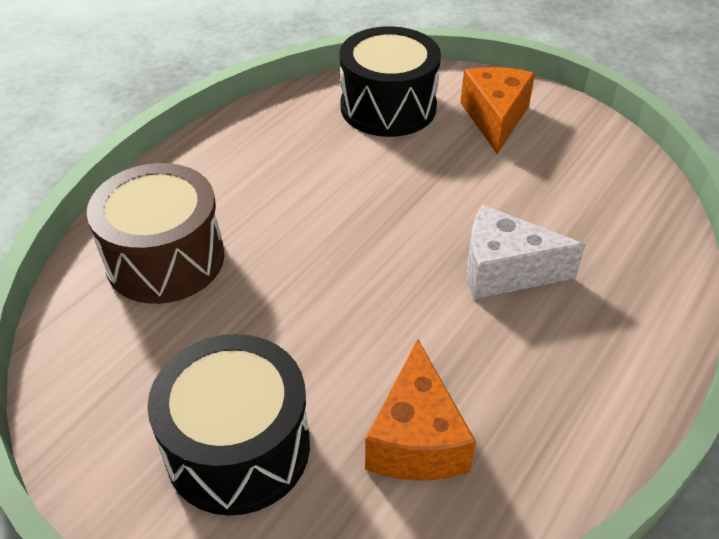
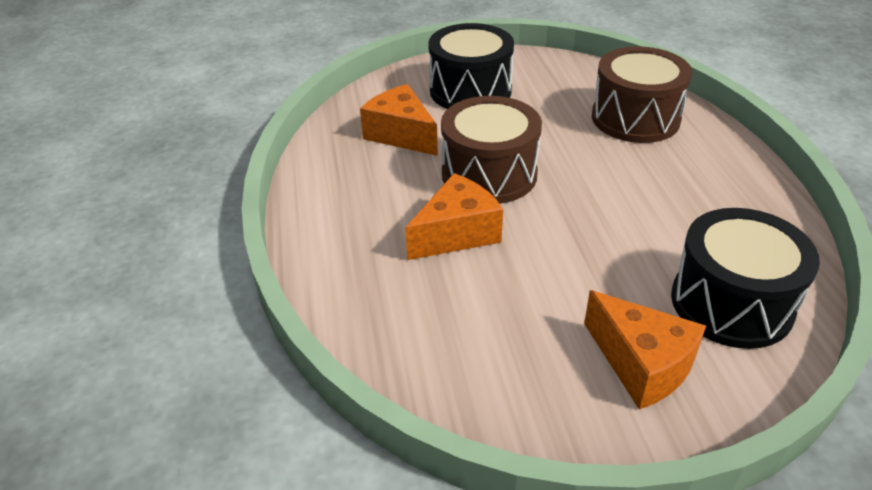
camera: 135 degrees right, 5 degrees down
white cheese [467,205,585,299] -> orange cheese [405,173,503,260]
none -> brown drum [441,96,542,204]

